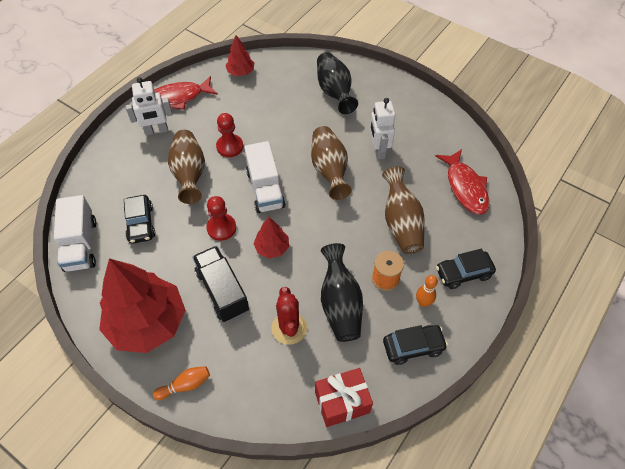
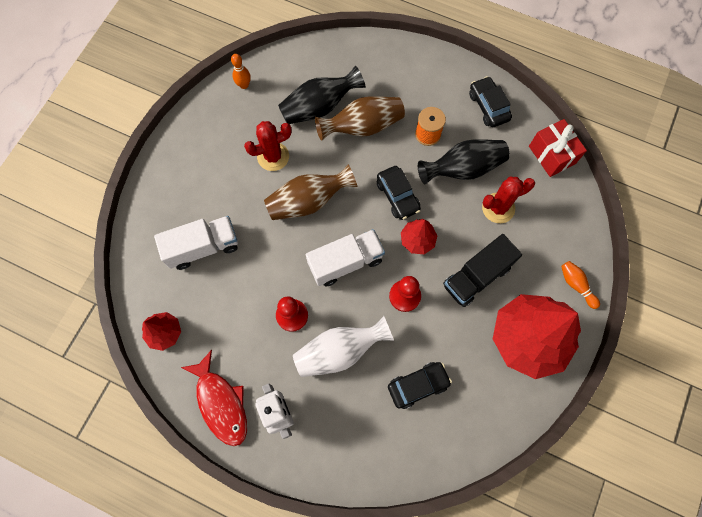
camera: 100 degrees left, 15 degrees up
white truck [54,195,96,272] -> white truck moved to [154,216,238,270]
brown vase [168,130,205,204] -> white vase [293,316,394,377]
black vase [317,52,358,114] -> black vase moved to [278,66,365,124]
white robot [369,98,395,160] -> red cactus [244,121,292,171]
orange bowling pin [416,275,438,307] -> orange bowling pin moved to [231,54,251,89]
red fish [436,149,489,215] -> none
black car [436,249,496,289] -> black car moved to [377,166,421,220]

